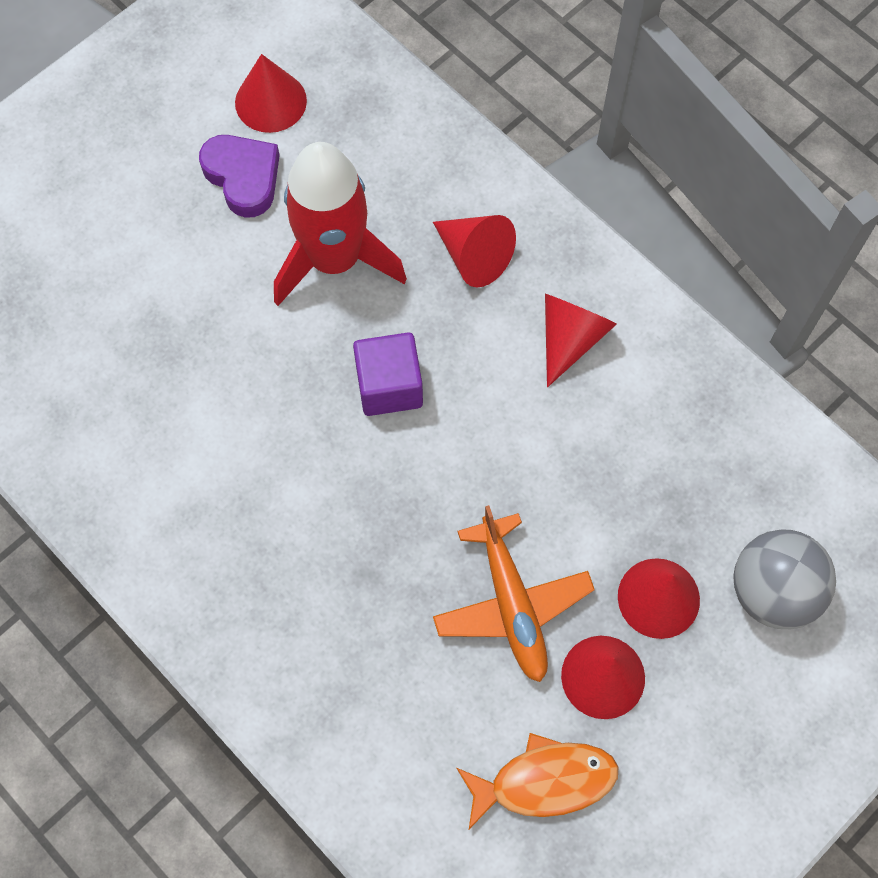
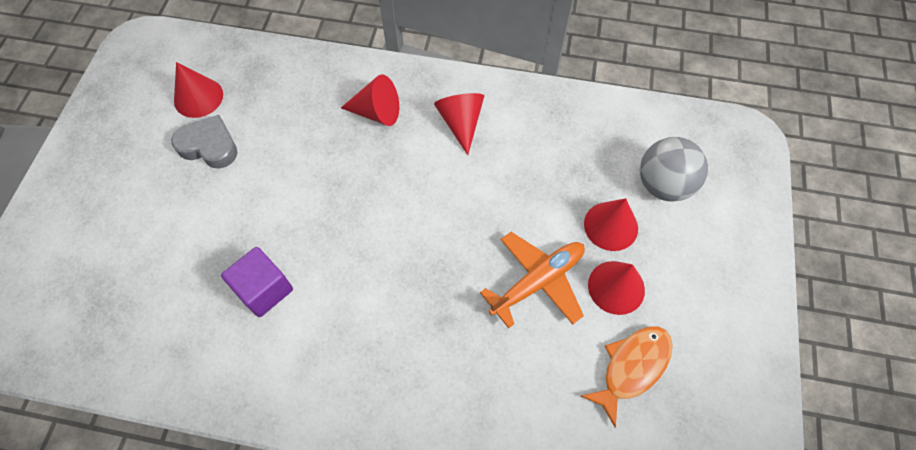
camera: 35 degrees left, 5 degrees down
purple heart [199,135,280,218] -> grey heart [171,115,237,169]
red rocket [274,142,407,306] -> none
purple cube [353,332,423,416] -> purple cube moved to [221,247,293,317]
orange plane [433,505,595,682] -> orange plane turned 75 degrees counterclockwise [480,232,585,329]

